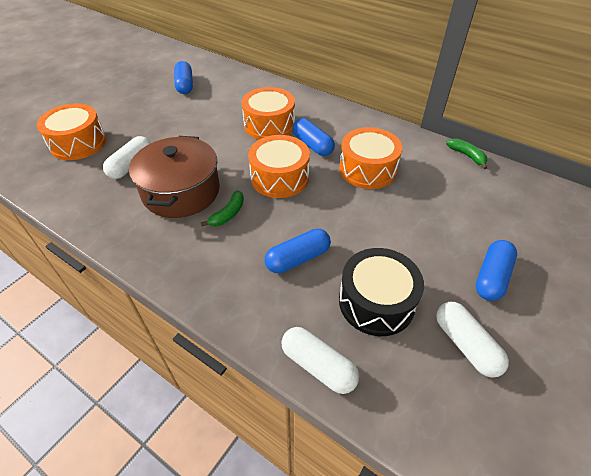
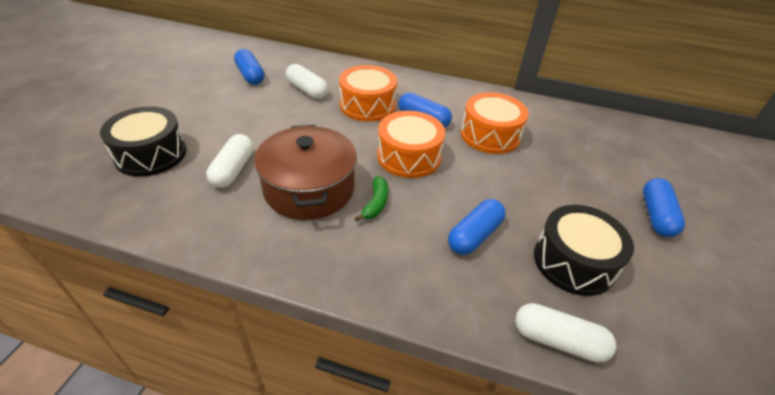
camera: 20 degrees left, 5 degrees down
orange drum [37,103,106,160] -> black drum [100,106,186,177]
white capsule [436,302,509,378] -> white capsule moved to [286,64,328,99]
green banana [446,139,487,169] -> none

